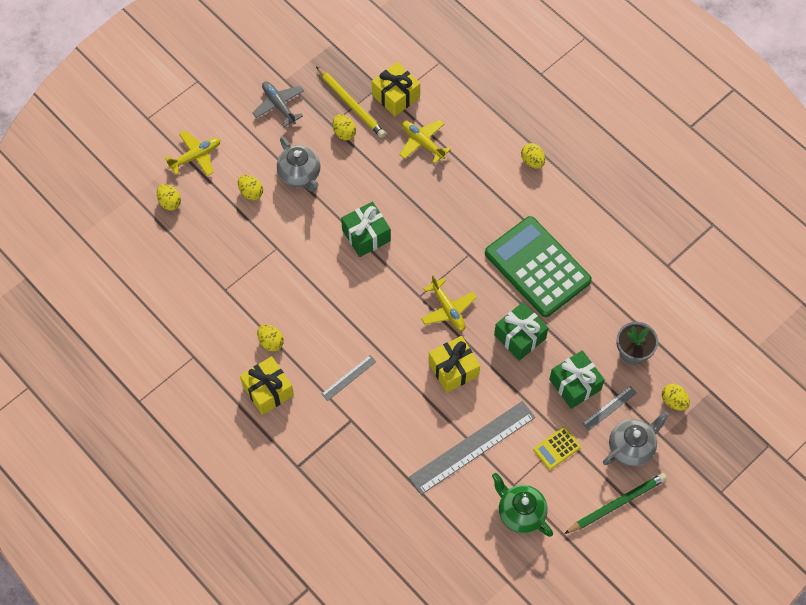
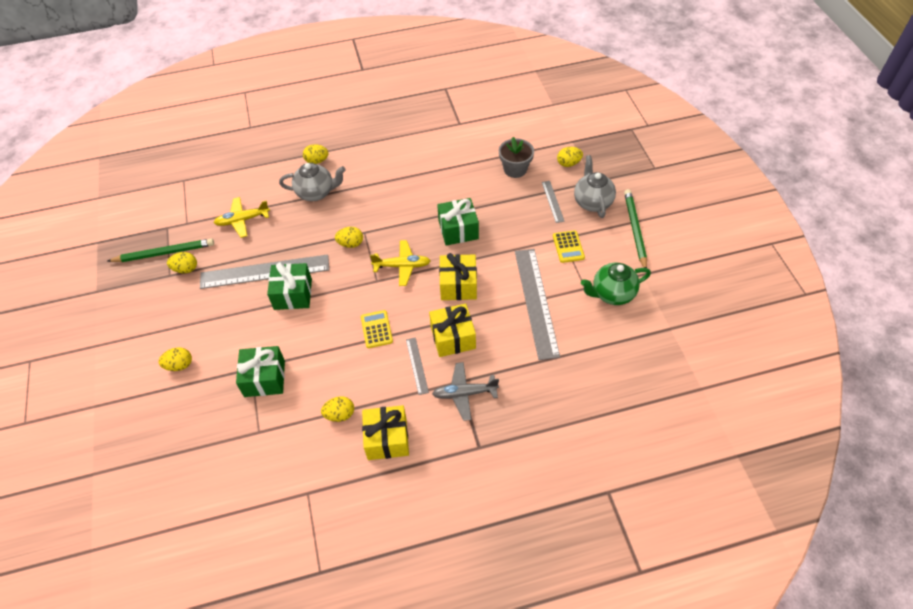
camera: 60 degrees left, 10 degrees down
yellow egg [157,184,181,211] -> yellow egg moved to [335,227,363,248]
yellow plane [165,131,220,176] -> none
grey plane [253,82,304,127] -> grey plane moved to [432,362,499,421]
grey teapot [277,137,321,192] -> grey teapot moved to [279,163,346,201]
yellow pencil [316,66,386,138] -> green pencil [108,238,214,262]
yellow gift [372,62,420,116] -> yellow gift moved to [429,304,476,357]
green calculator [485,216,592,317] -> none
green gift [549,350,605,409] -> green gift moved to [236,346,285,397]
none -> grey ruler [200,254,329,289]
none -> yellow calculator [361,310,393,348]

